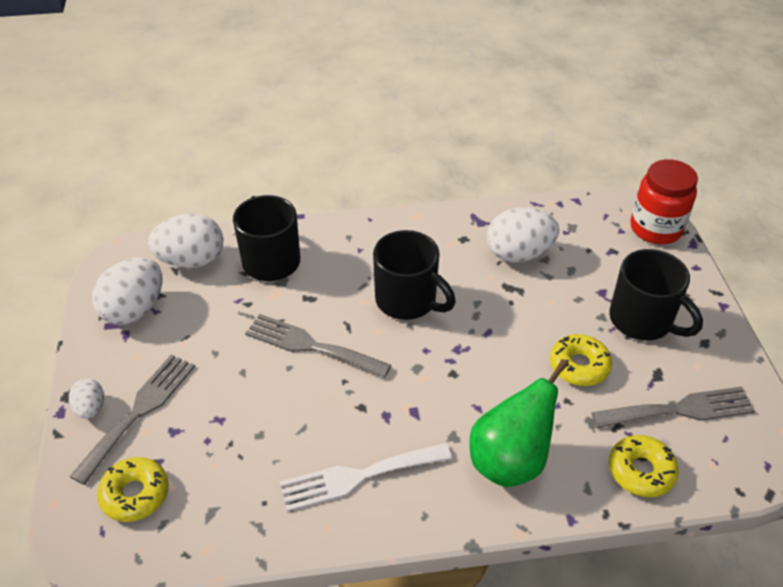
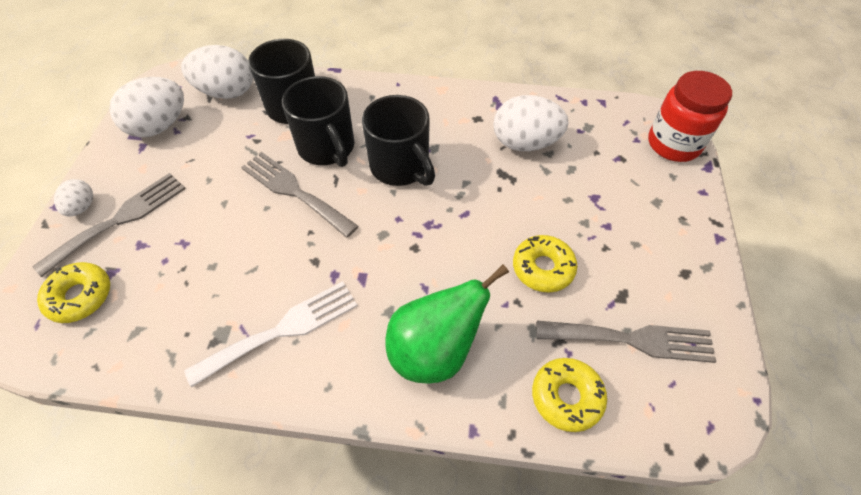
camera: 15 degrees right, 10 degrees up
white fork [280,443,452,512] -> white fork turned 150 degrees clockwise [184,281,358,388]
black mug [609,249,703,340] -> black mug moved to [282,76,354,167]

